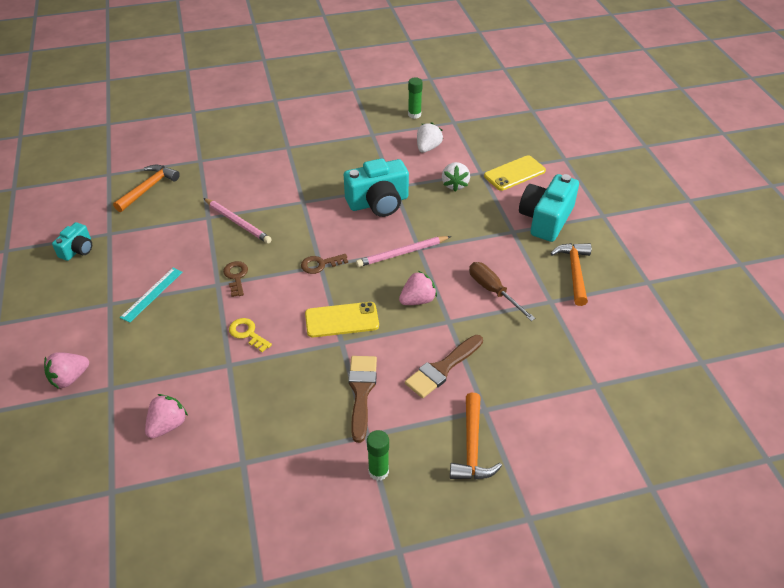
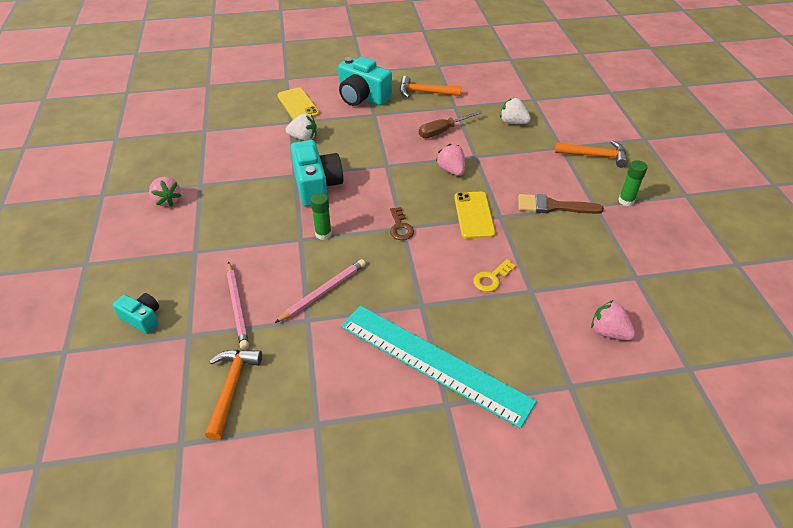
camera: 85 degrees left, 0 degrees up
pink strawberry [44,352,89,389] -> pink strawberry moved to [149,177,182,207]
turquoise camera [52,222,92,261] -> turquoise camera moved to [113,293,159,334]
orange hammer [113,165,180,212] -> orange hammer turned 60 degrees clockwise [205,350,262,440]
turquoise ruler [120,268,183,323] -> turquoise ruler [341,306,537,429], size x2.28
brown key [223,261,248,297] -> none
pink pencil [356,236,451,267] -> pink pencil moved to [227,261,249,350]
brown brush [405,335,483,398] -> none
green glue stick [408,78,423,119] -> green glue stick moved to [311,193,332,240]
white strawberry [417,122,443,153] -> white strawberry moved to [500,98,531,124]

